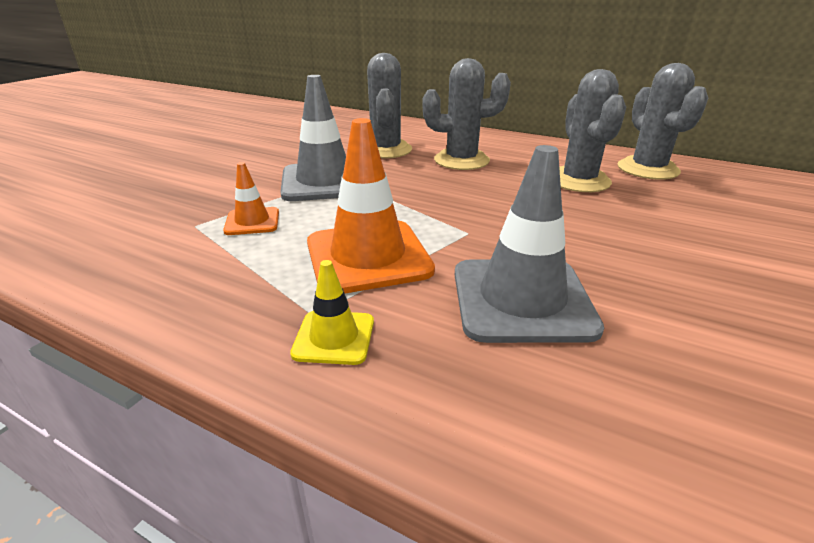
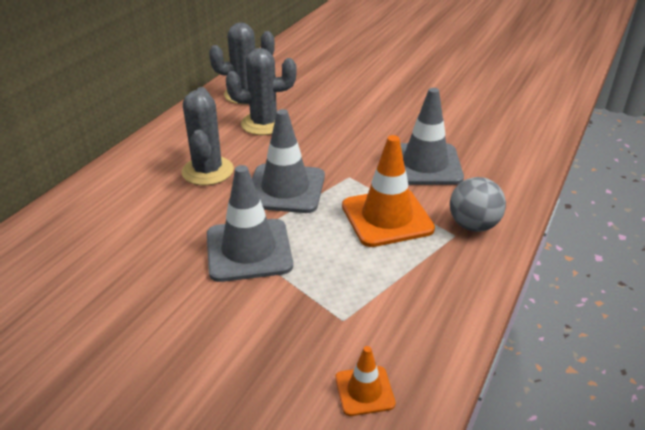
camera: 90 degrees left, 5 degrees up
orange traffic cone [223,162,279,235] -> orange traffic cone moved to [335,346,396,416]
yellow traffic cone [290,260,374,365] -> grey ball [450,177,506,232]
grey cactus [367,53,412,158] -> none
none -> grey traffic cone [252,109,325,213]

